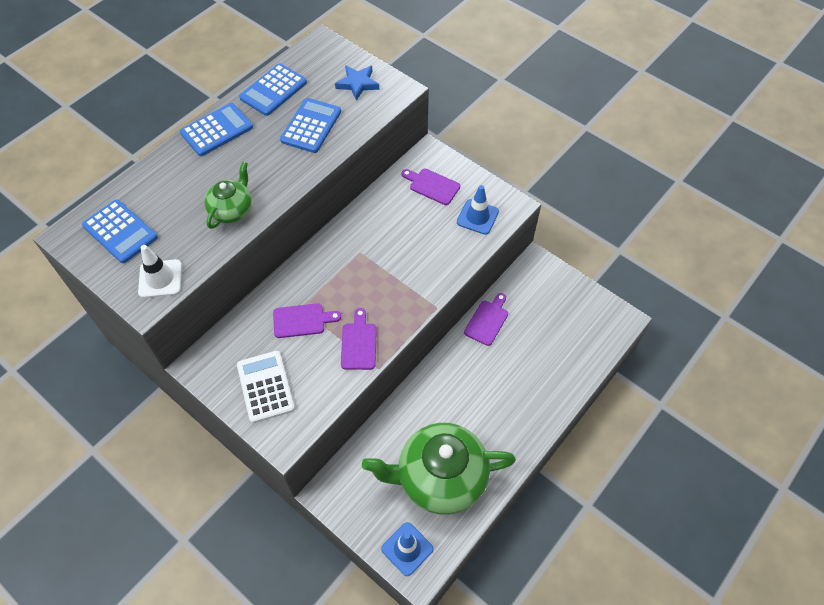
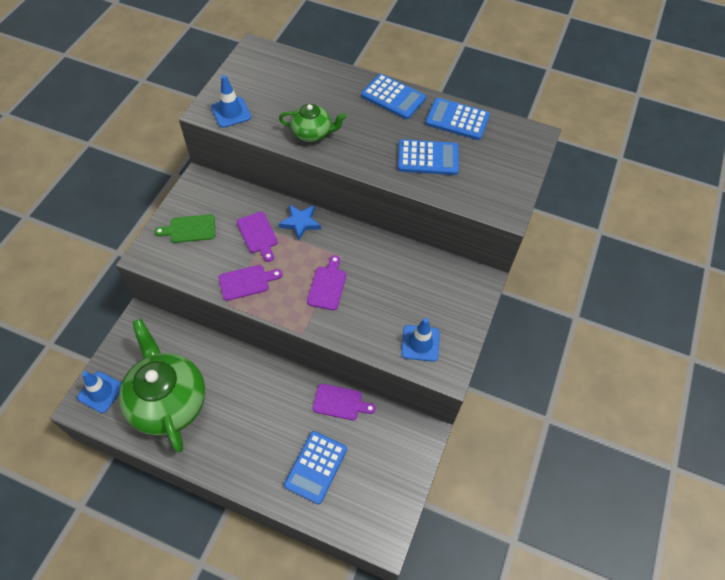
camera: 70 degrees right, 0 degrees up
blue calculator [82,199,158,263] -> blue calculator moved to [284,431,347,504]
white traffic cone [138,245,182,298] -> blue traffic cone [211,75,251,128]
white calculator [237,351,295,423] -> green cutting board [154,214,215,243]
blue star [335,65,379,101] -> blue star moved to [278,204,321,240]
purple cutting board [401,169,460,205] -> purple cutting board moved to [307,255,346,310]

